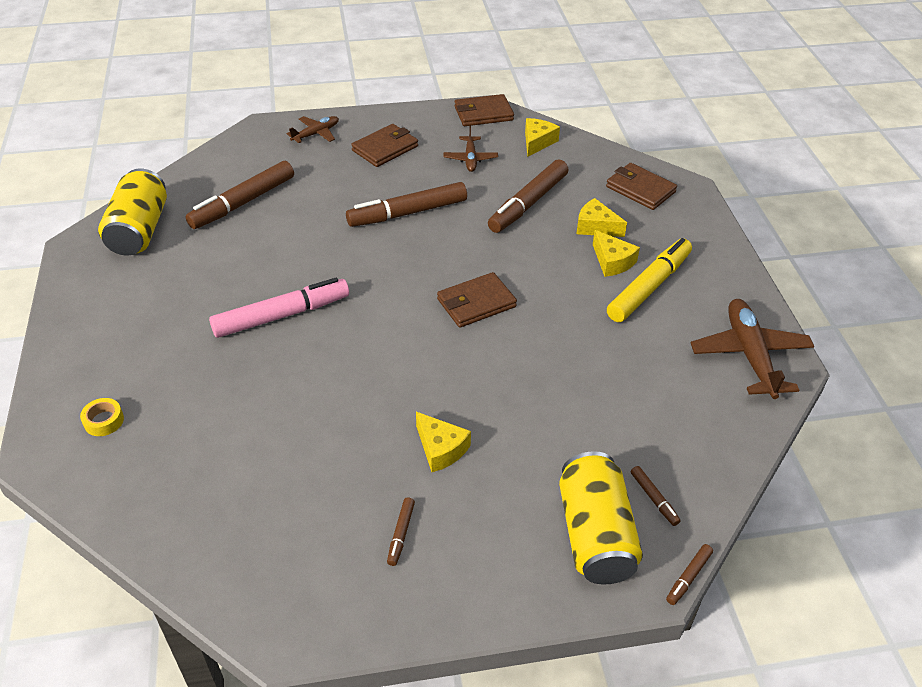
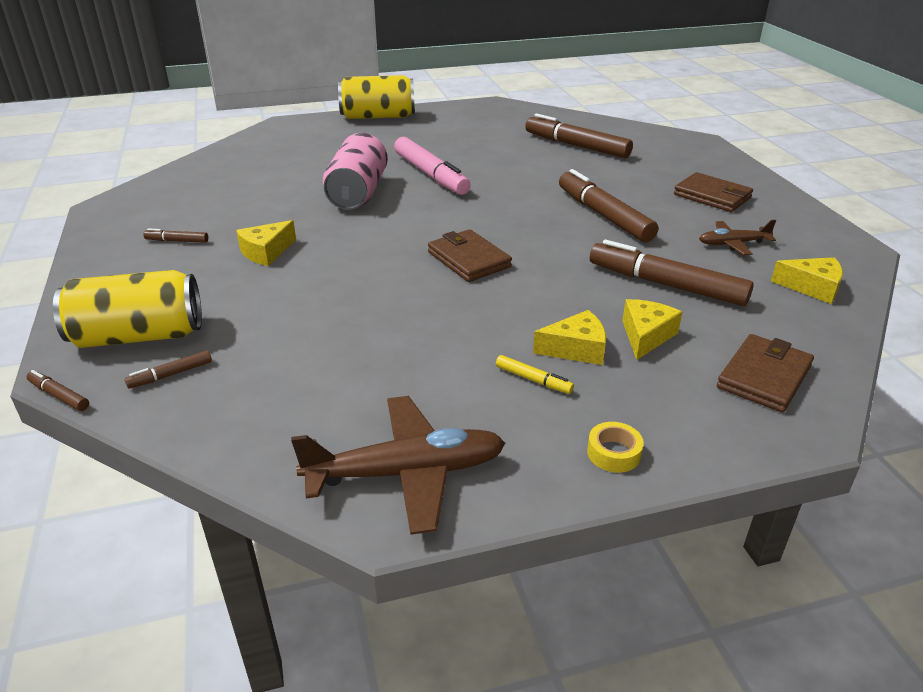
camera: 85 degrees right, 10 degrees down
yellow tape [80,398,124,436] -> yellow tape moved to [587,422,644,473]
yellow can [98,168,167,256] -> yellow can moved to [338,75,415,119]
brown plane [286,116,339,143] -> none
brown wallet [455,94,514,126] -> none
yellow cheese [593,230,640,277] -> yellow cheese turned 150 degrees counterclockwise [533,310,606,365]
yellow marker [607,238,692,322] -> yellow marker [496,355,574,394], size x0.44
none -> pink can [323,133,388,210]

